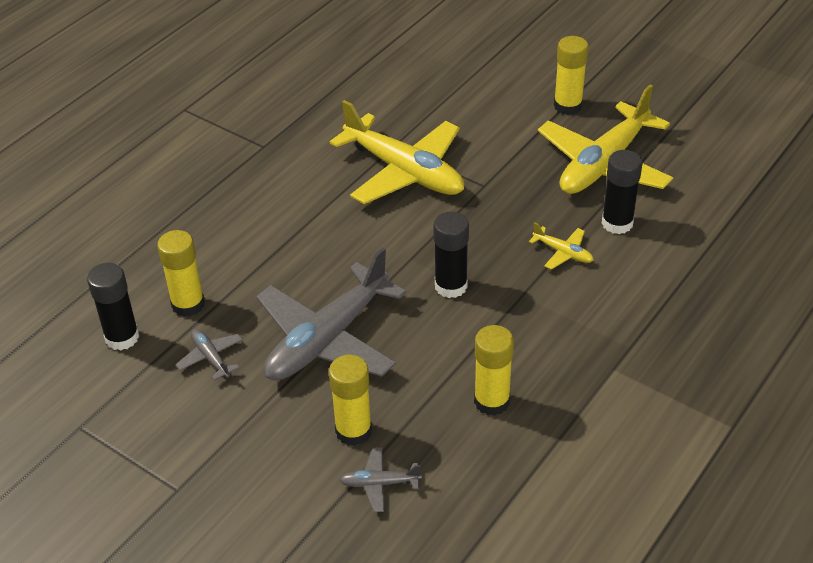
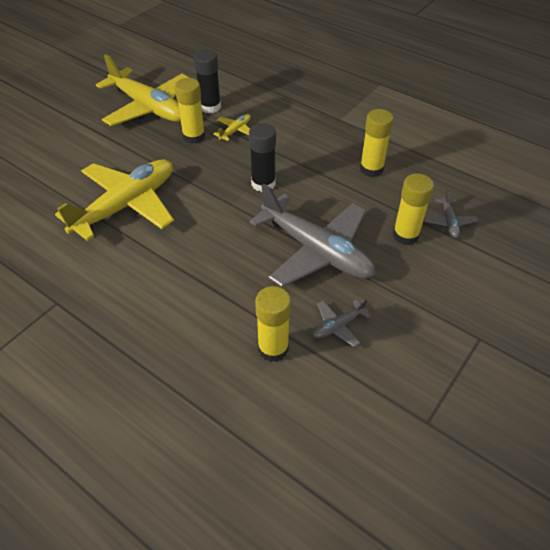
camera: 90 degrees left, 5 degrees up
black glue stick [87,263,139,351] -> none
yellow glue stick [554,36,588,115] -> yellow glue stick moved to [175,78,205,144]

